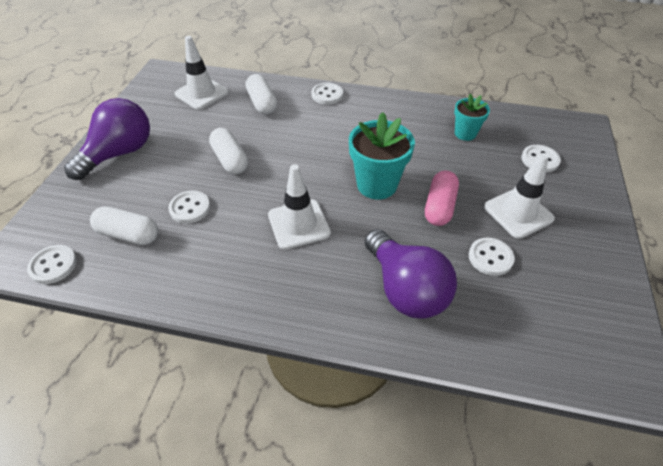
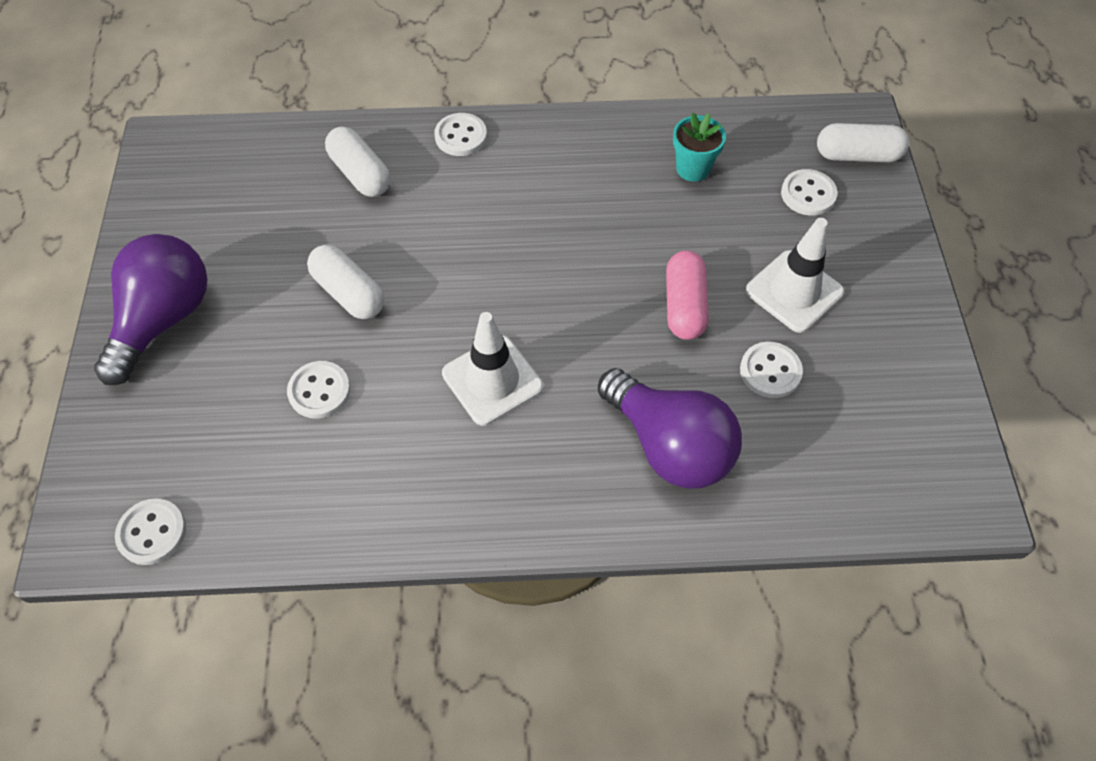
camera: 15 degrees left, 10 degrees up
white capsule [90,206,158,245] -> white capsule moved to [817,123,909,162]
white traffic cone [175,36,229,110] -> none
turquoise flower pot [349,112,415,199] -> none

